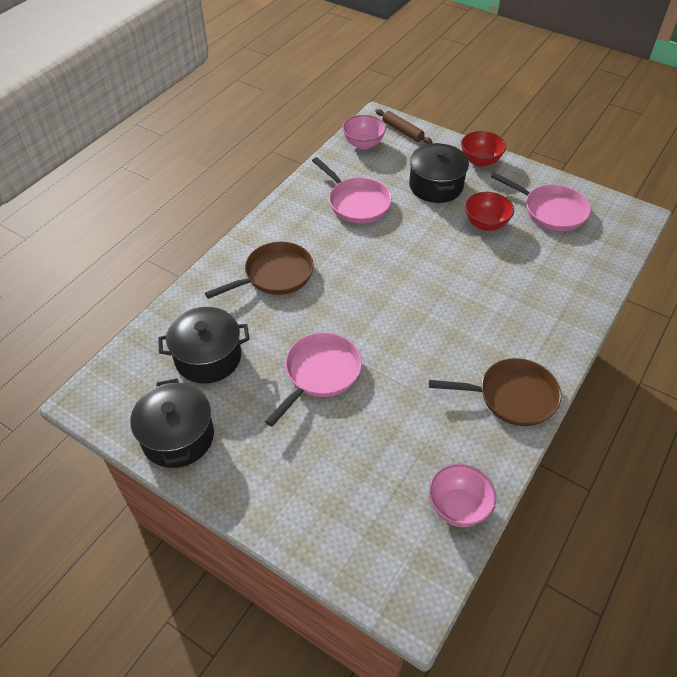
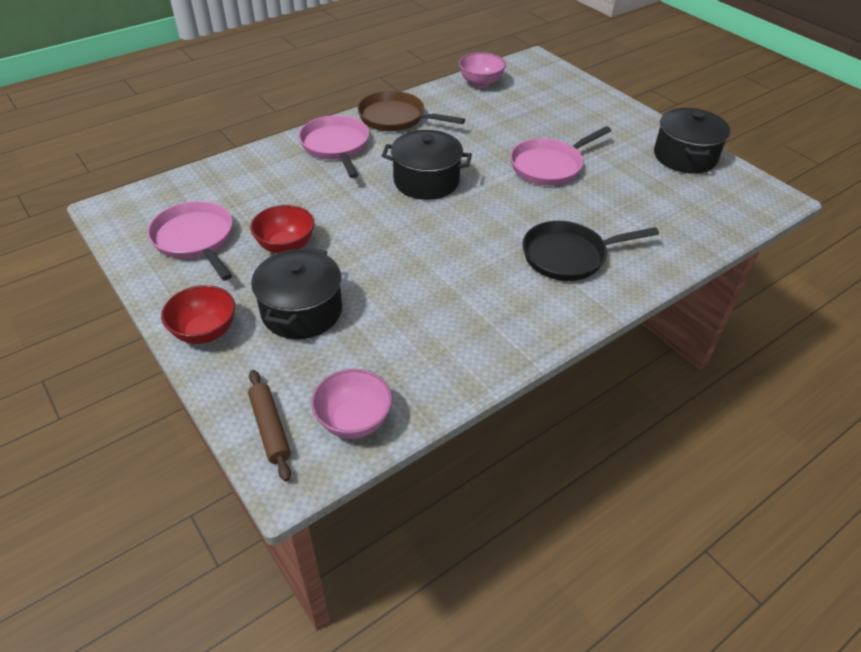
camera: 160 degrees left, 5 degrees down
black pot [158,307,250,384] -> black pot moved to [382,130,472,200]
brown pan [205,242,314,299] -> black pan [522,221,659,281]
pink pan [312,157,392,224] -> pink pan moved to [298,115,369,178]

